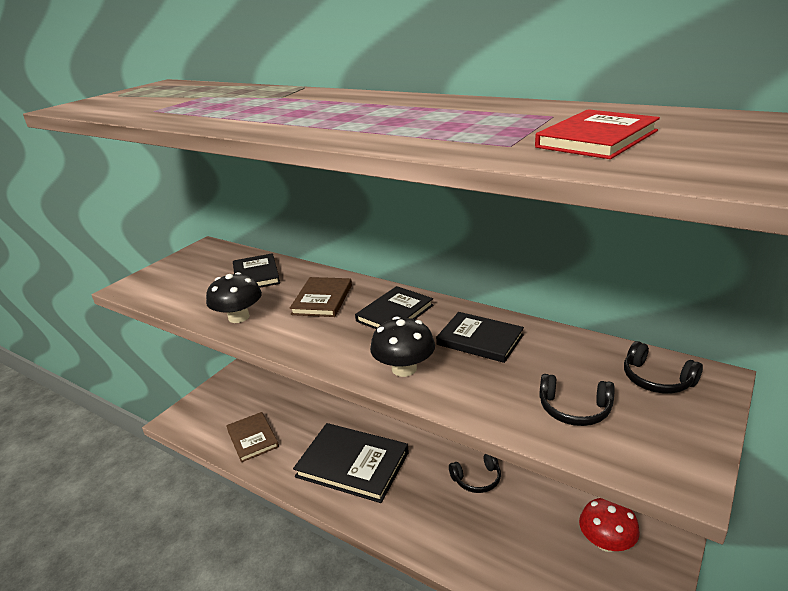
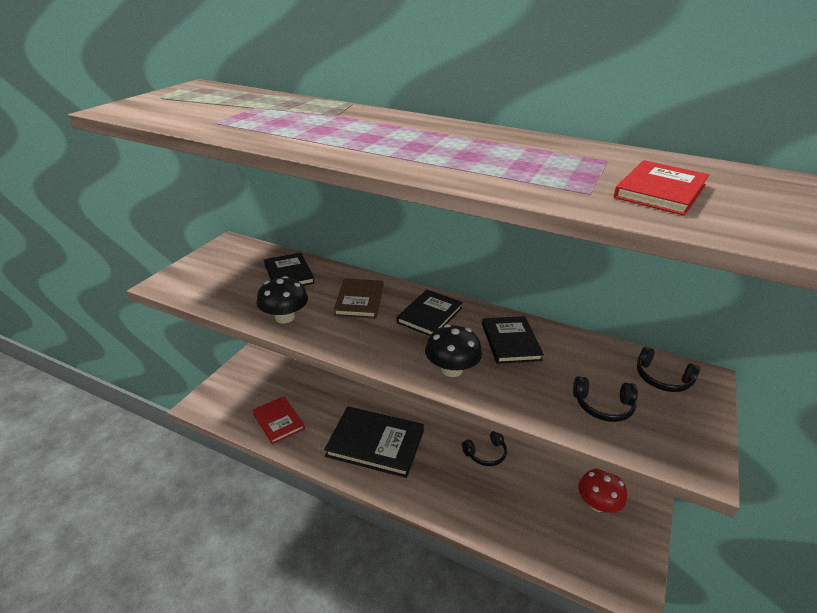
camera: 10 degrees left, 5 degrees up
brown book [226,412,279,462] -> red book [252,396,305,444]
black book [436,312,524,363] -> black book turned 60 degrees clockwise [482,316,544,364]

